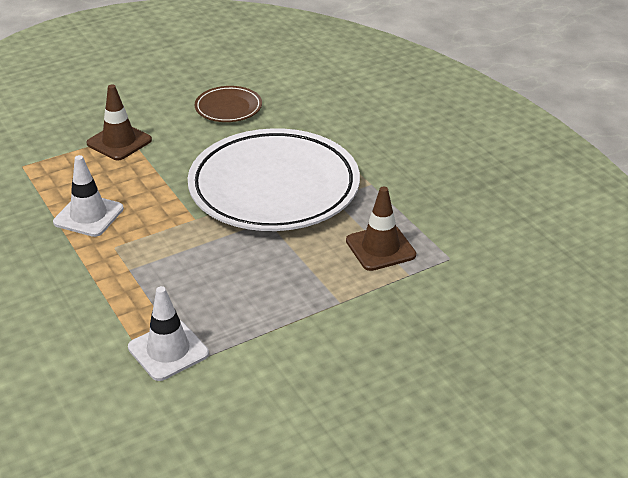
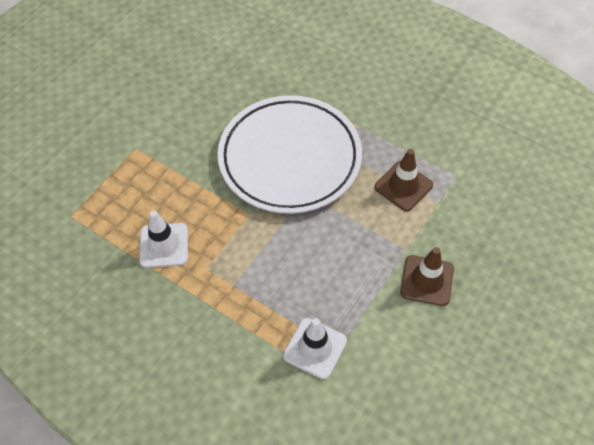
camera: 25 degrees left, 20 degrees up
brown traffic cone [87,84,152,160] -> brown traffic cone moved to [400,247,454,306]
brown plate [195,86,262,122] -> none

